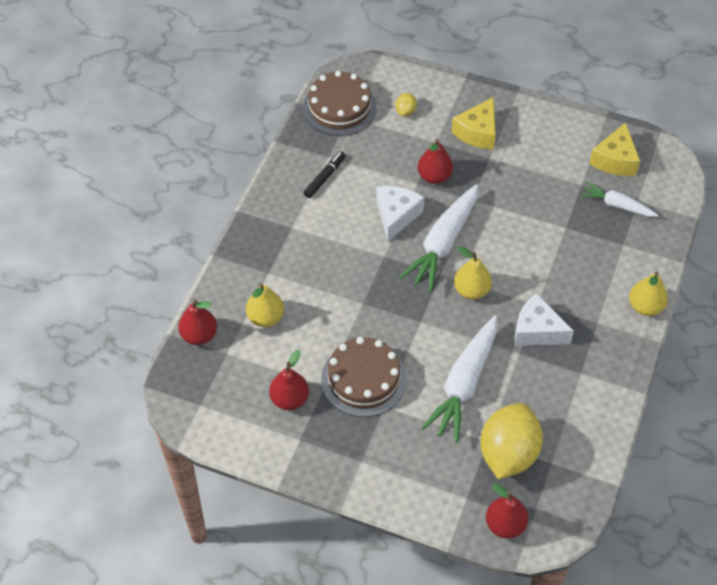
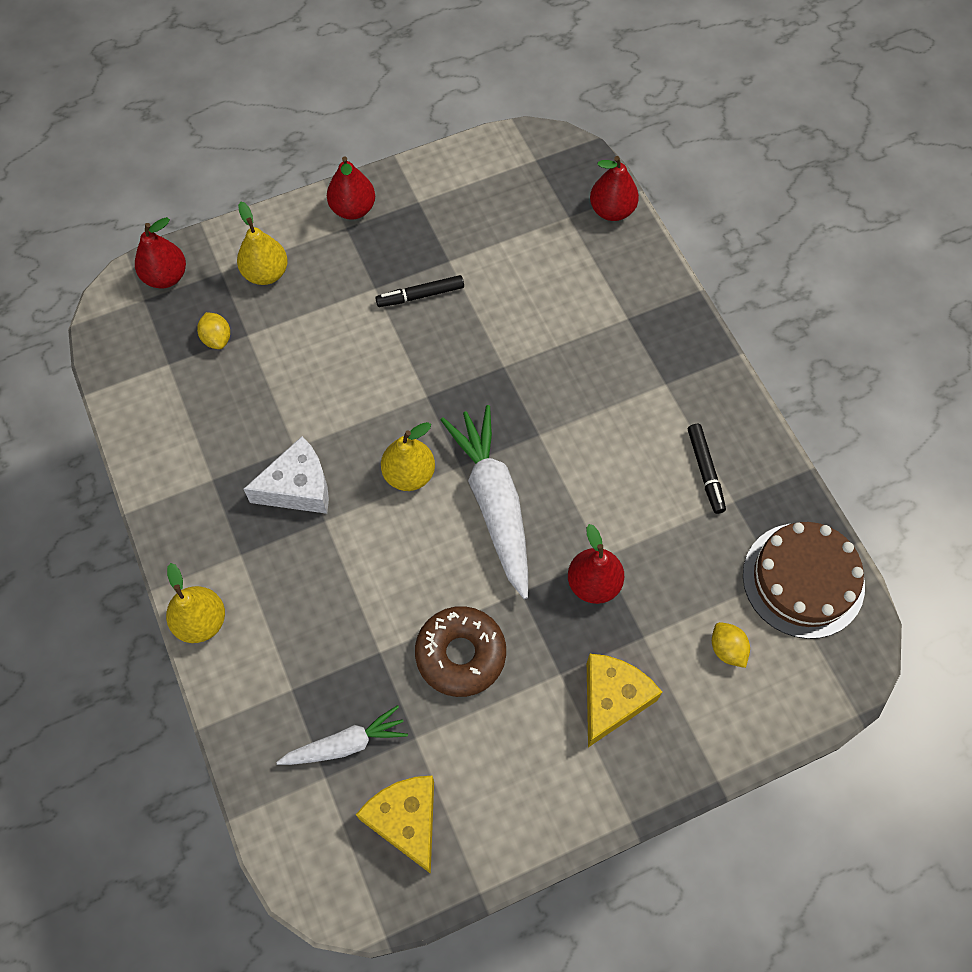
camera: 135 degrees right, 10 degrees up
yellow pear [246,283,284,327] -> yellow pear moved to [237,201,288,285]
red pear [269,350,309,410] -> red pear moved to [327,156,375,220]
brown cake [321,337,406,417] -> black marker [375,275,464,307]
white cheese [376,186,424,241] -> none
white carrot [421,315,497,443] -> none
yellow cheese [452,97,496,150] -> yellow cheese turned 45 degrees clockwise [587,654,662,747]
yellow lemon [481,403,543,479] -> yellow lemon [197,312,230,349], size x0.42
none -> brown donut [415,606,506,697]

